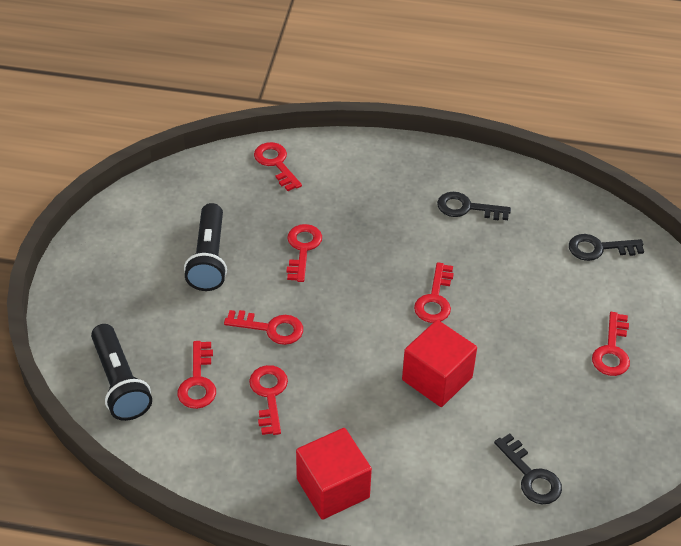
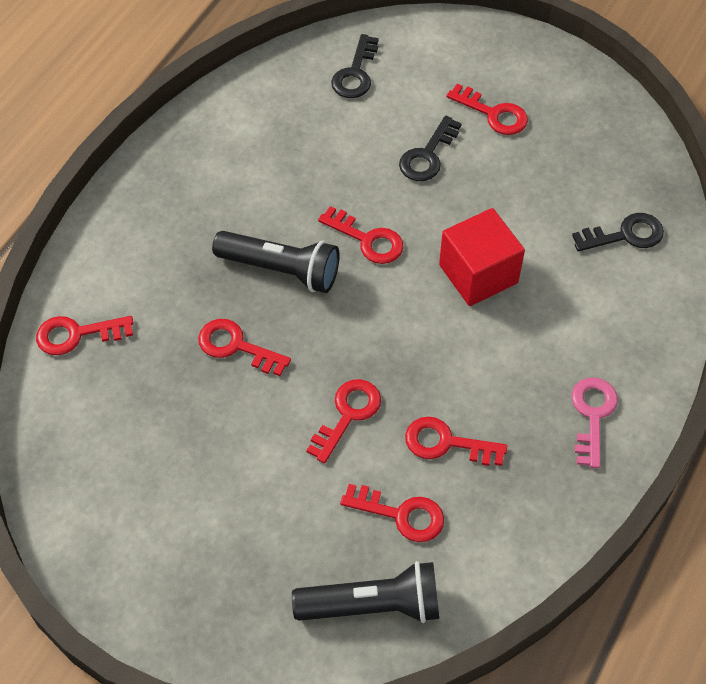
camera: 70 degrees left, 10 degrees up
black flashlight [184,203,227,291] -> black flashlight moved to [212,231,340,293]
red cube [296,428,372,520] -> pink key [571,377,618,468]
black key [437,192,511,221] -> black key moved to [399,116,462,181]

